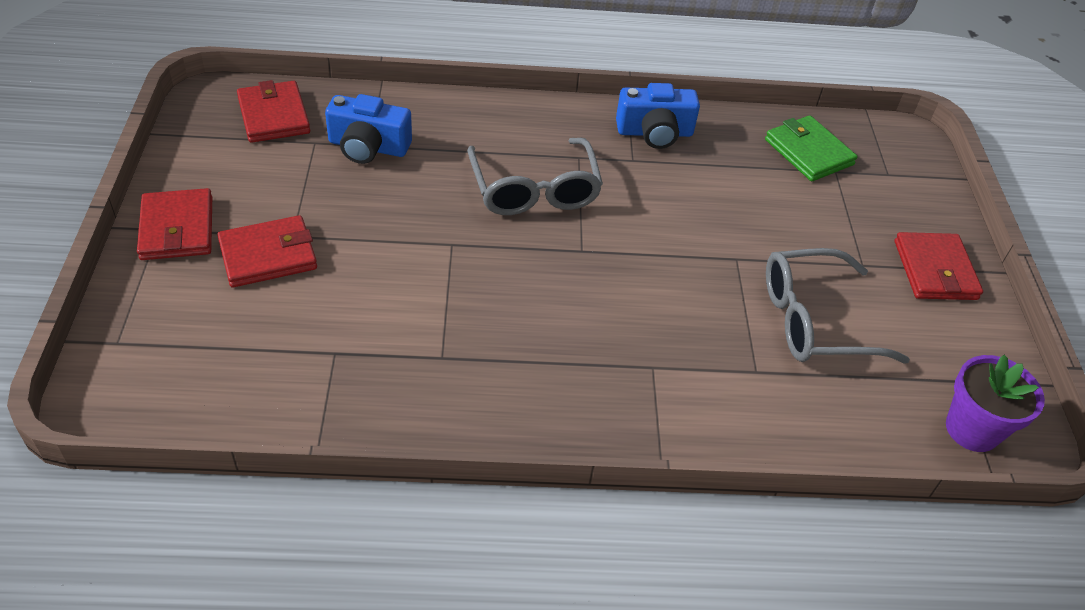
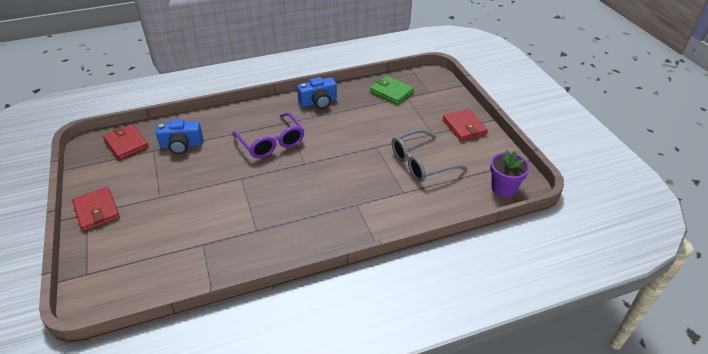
camera: 15 degrees left, 5 degrees down
red wallet [217,215,317,287] -> none
grey glasses [467,138,603,215] -> purple glasses [233,112,304,158]

